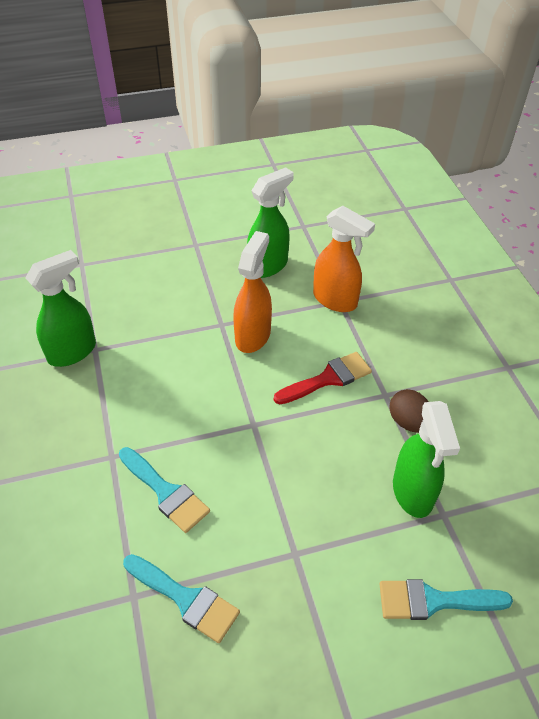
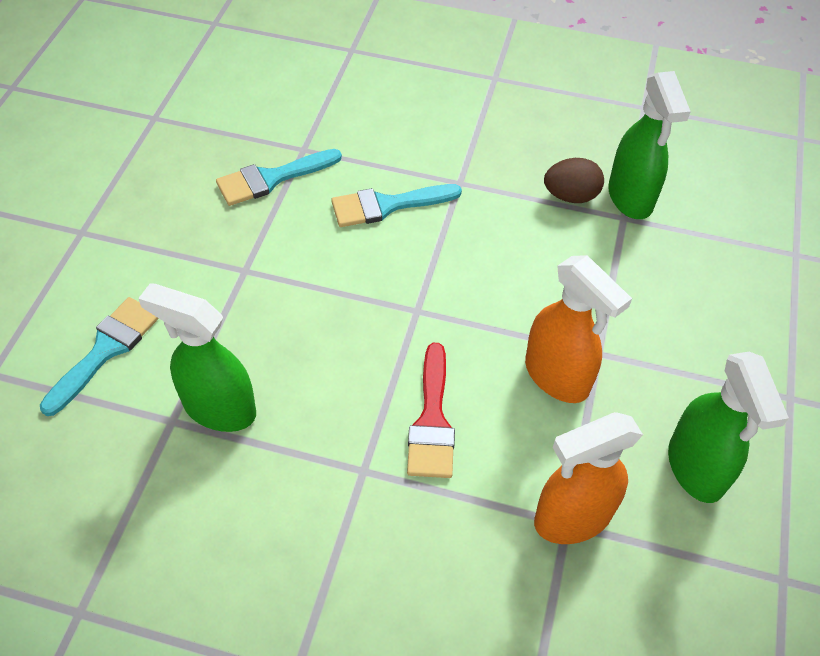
camera: 120 degrees right, 5 degrees up
brown egg [389,389,429,433] -> brown egg moved to [544,158,604,203]

